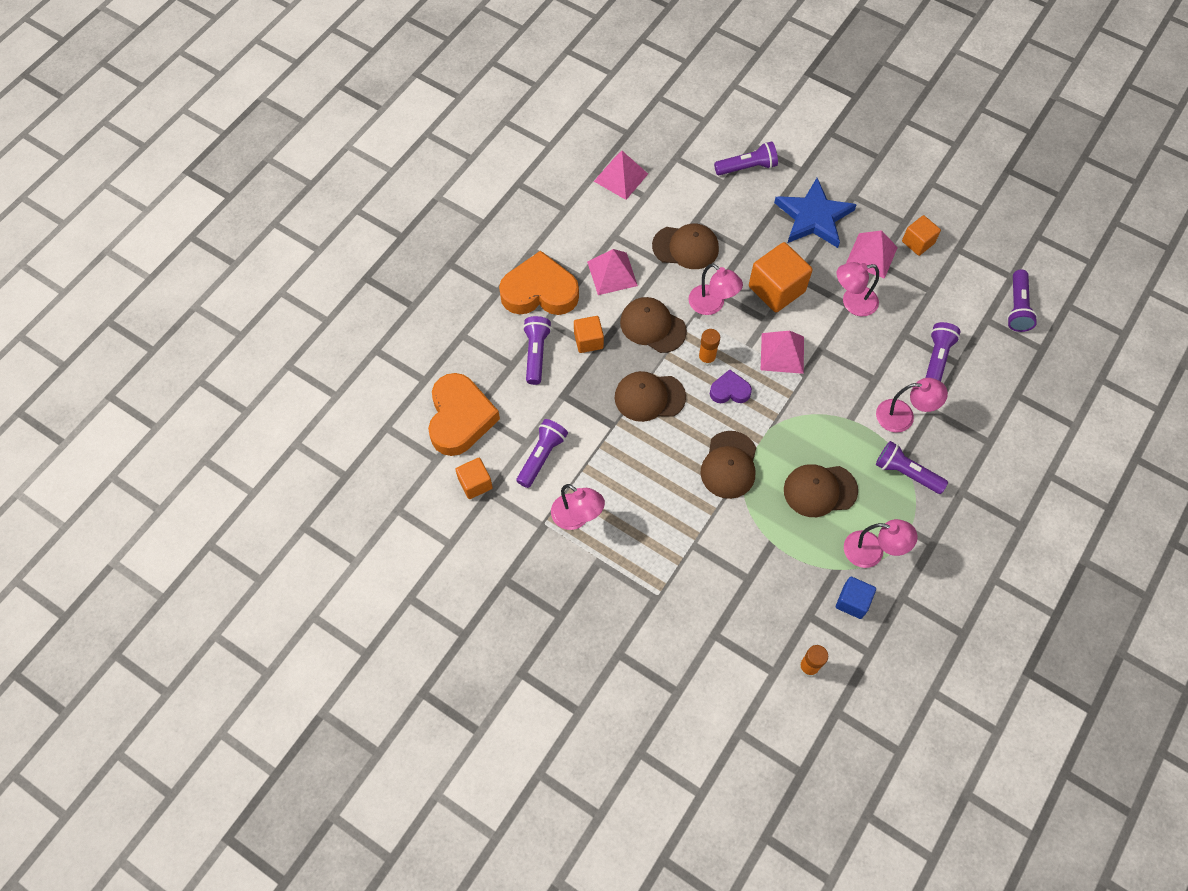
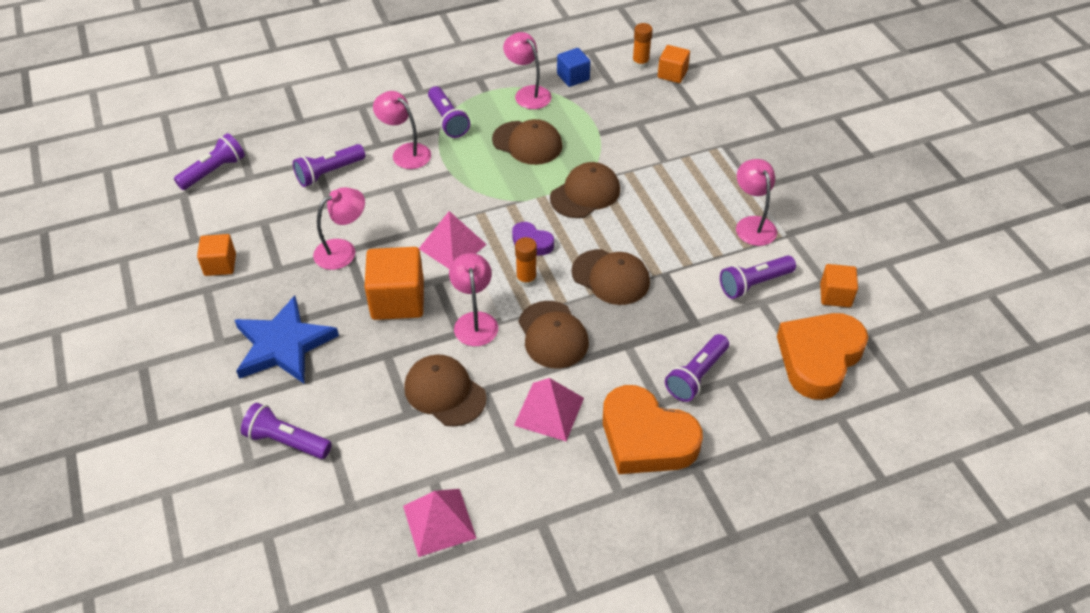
camera: 145 degrees left, 15 degrees down
orange cube [574,316,604,353] -> orange cube moved to [658,45,690,83]
pink lamp [837,262,879,316] -> pink lamp turned 60 degrees counterclockwise [313,187,365,270]
pink pyramid [846,230,898,279] -> none

